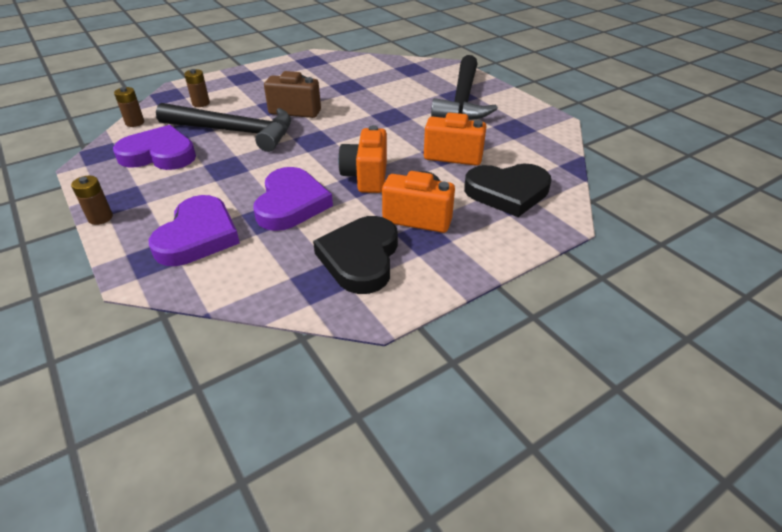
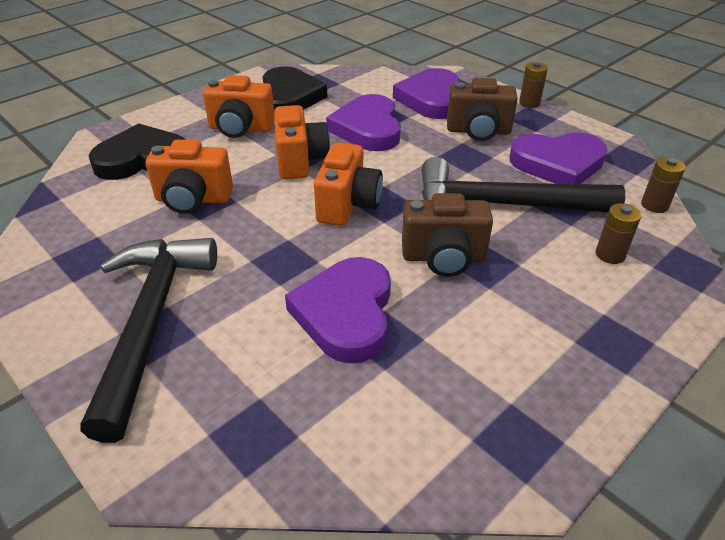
camera: 170 degrees right, 0 degrees up
none -> purple heart [285,257,391,363]
none -> orange camera [314,143,383,226]
none -> brown camera [447,78,518,141]

